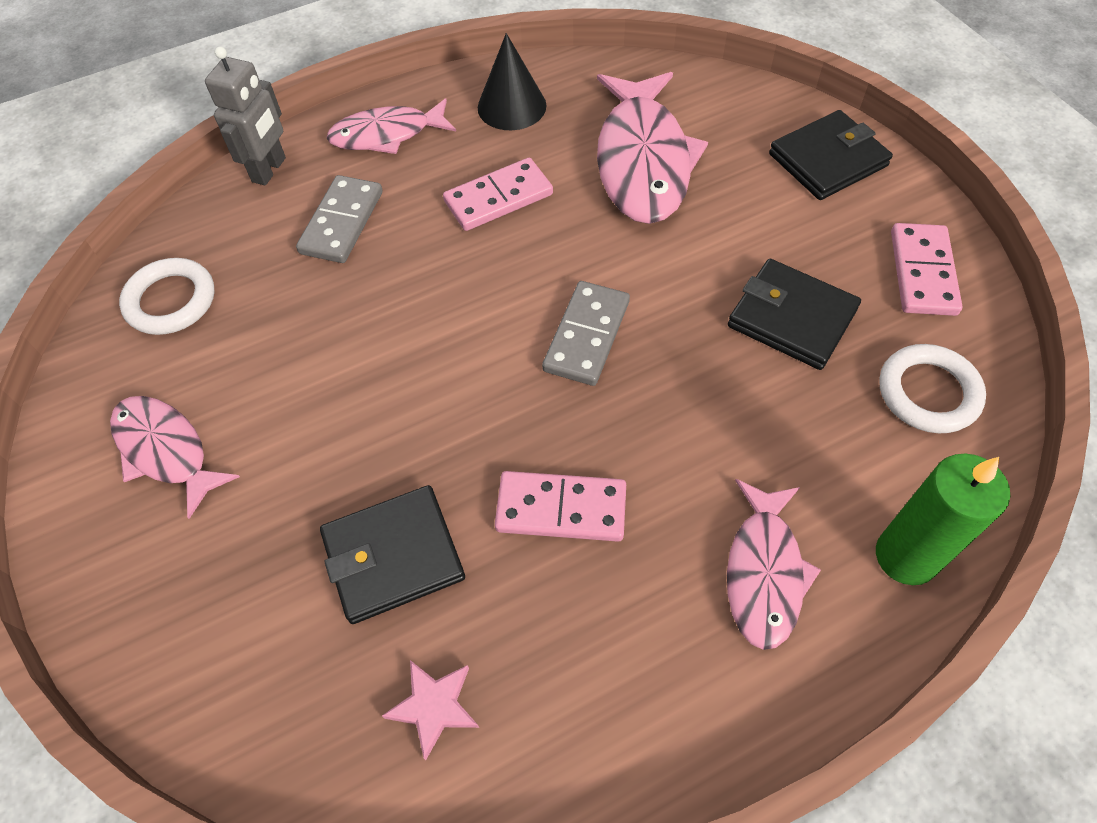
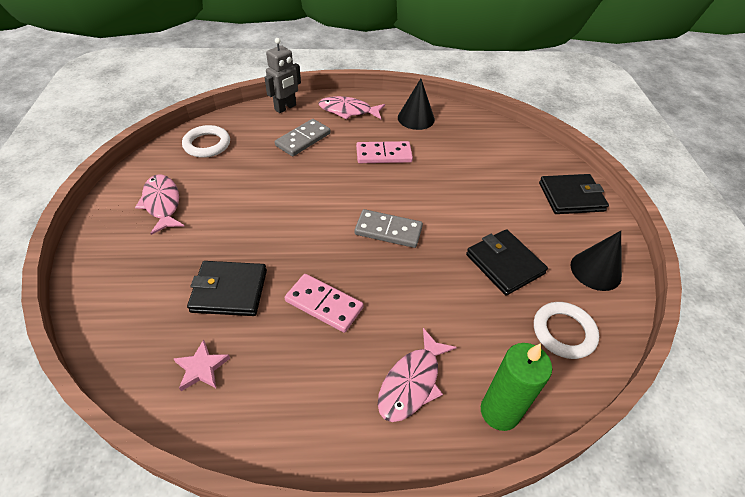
camera: 20 degrees right, 10 degrees down
grey domino [542,281,630,386] -> grey domino turned 60 degrees clockwise [355,209,423,248]
pink fish [597,72,708,224] -> none
pink domino [891,223,963,316] -> black cone [571,231,622,291]

